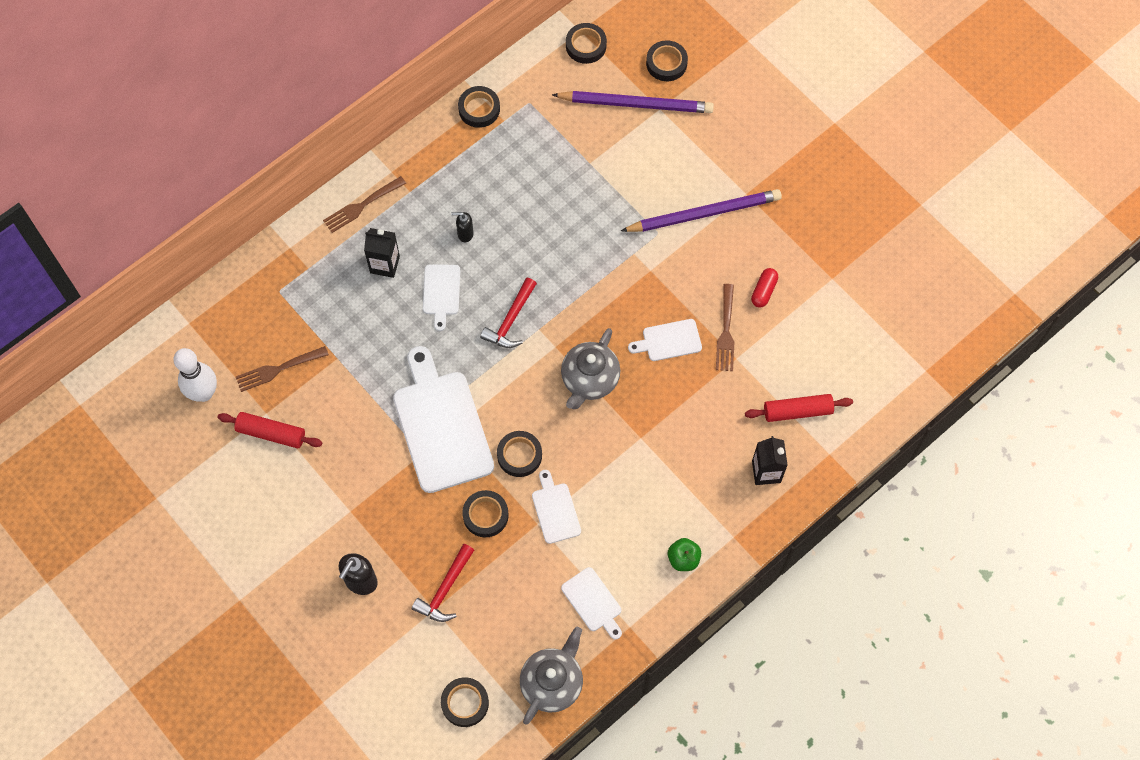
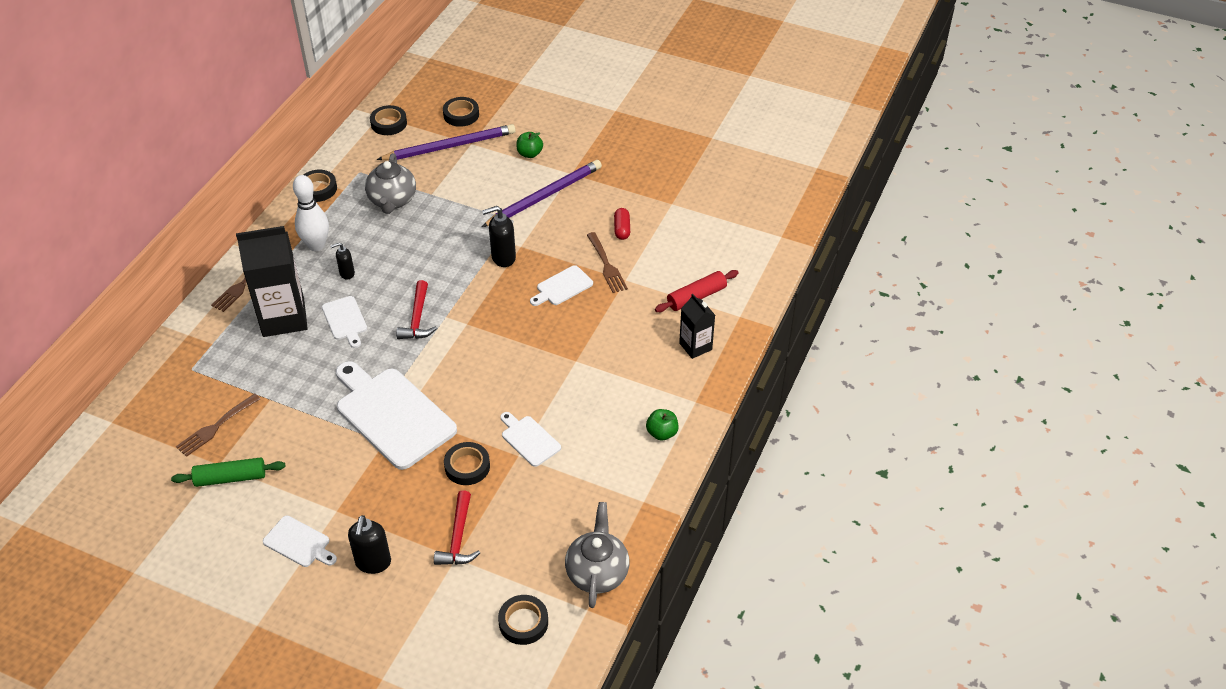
camera: 25 degrees left, 20 degrees down
white bowling pin [173,348,217,402] -> white bowling pin moved to [293,175,329,251]
red rolling pin [217,412,322,448] -> green rolling pin [171,457,285,487]
black carton [364,228,400,278] -> black carton [236,226,308,337], size x1.87
black tape [497,431,542,477] -> none
grey teapot [561,328,620,409] -> grey teapot moved to [365,153,416,214]
white cutting board [561,567,622,639] -> white cutting board moved to [263,516,337,567]
none -> black soap dispenser [482,206,516,267]
none -> green apple [517,132,543,158]

